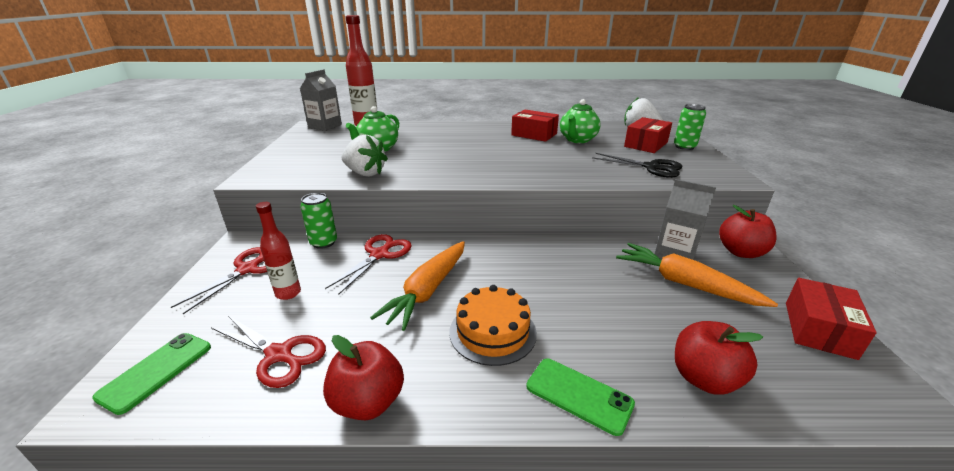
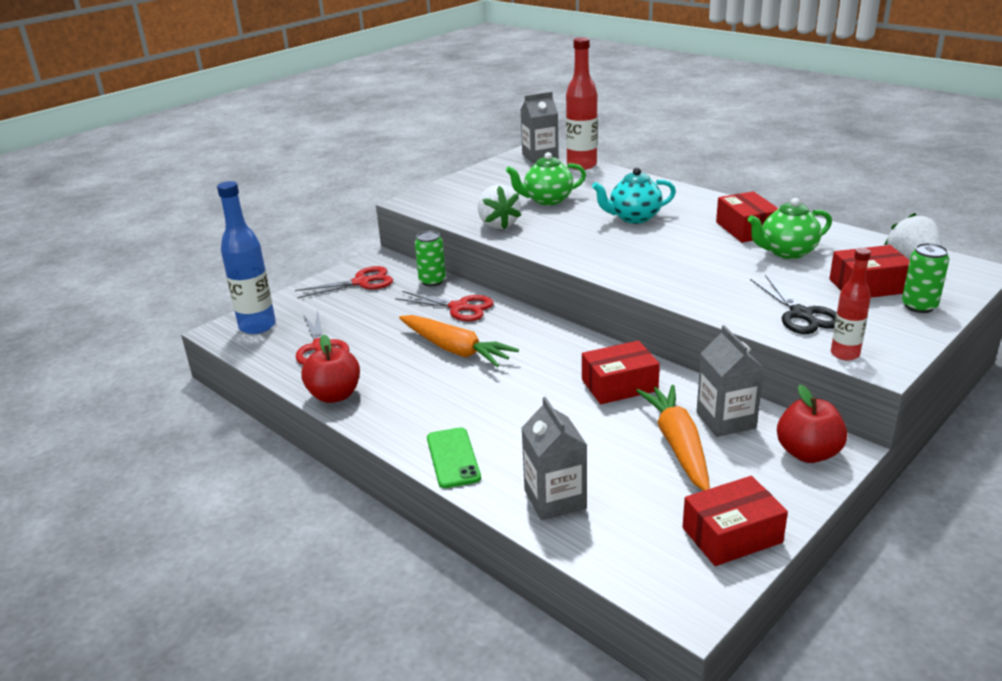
camera: 45 degrees right, 0 degrees up
green phone [92,333,211,415] -> blue bottle [217,181,276,334]
red bottle [256,202,301,300] -> red bottle moved to [831,248,871,361]
red scissors [325,234,412,295] -> red scissors turned 45 degrees clockwise [395,291,494,321]
orange carrot [370,241,465,331] -> orange carrot turned 120 degrees counterclockwise [399,315,519,367]
orange cake [449,285,537,366] -> none
red apple [675,321,763,395] -> grey carton [522,397,587,520]
none -> red box [582,341,660,404]
none -> turquoise teapot [592,168,676,224]

